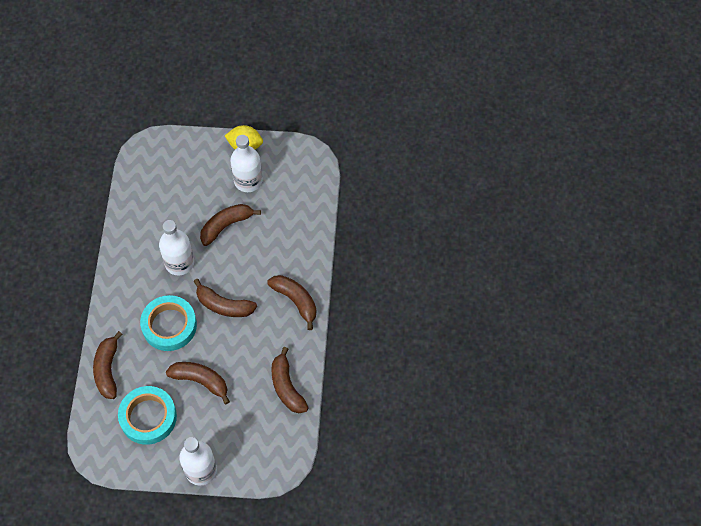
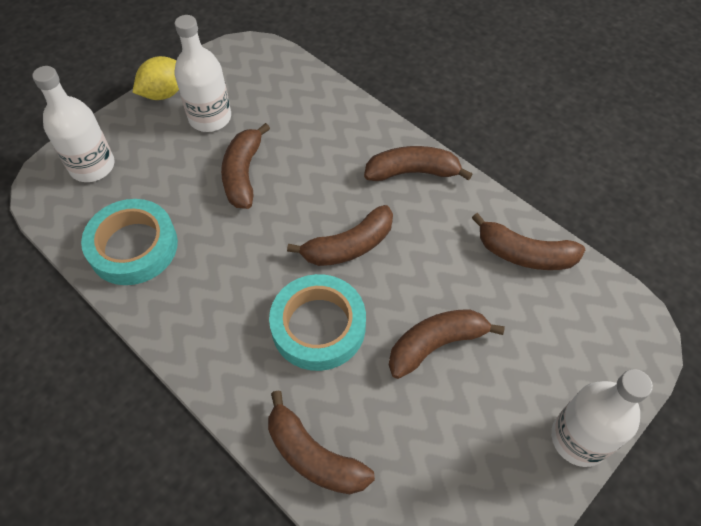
camera: 50 degrees left, 5 degrees down
turquoise tape [118,386,177,445] -> turquoise tape moved to [81,199,178,285]
white bottle [159,220,194,275] -> white bottle moved to [32,66,115,182]

